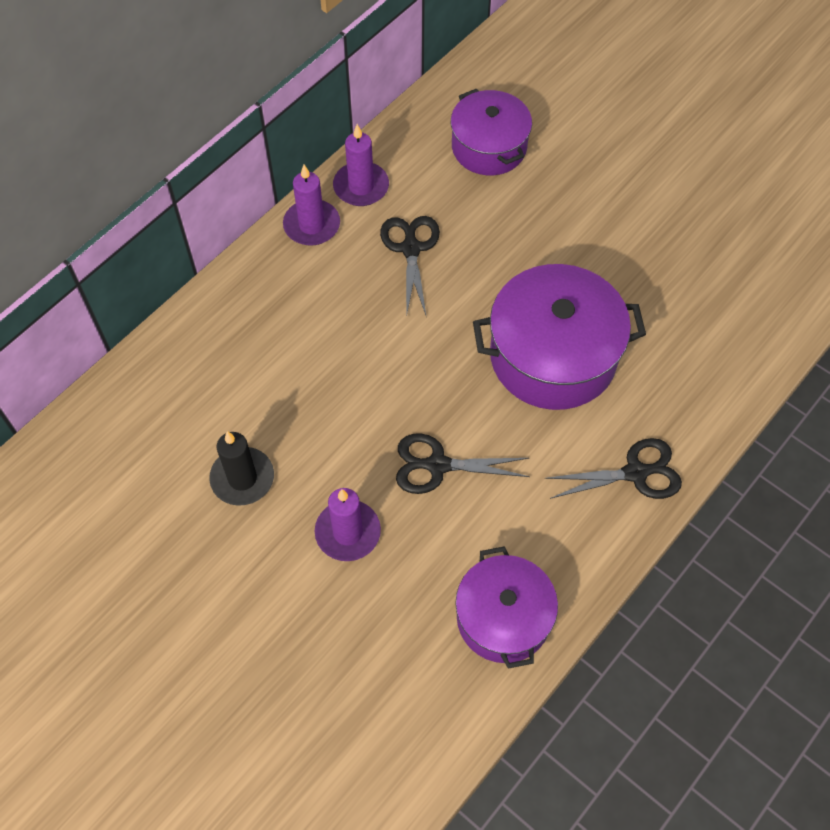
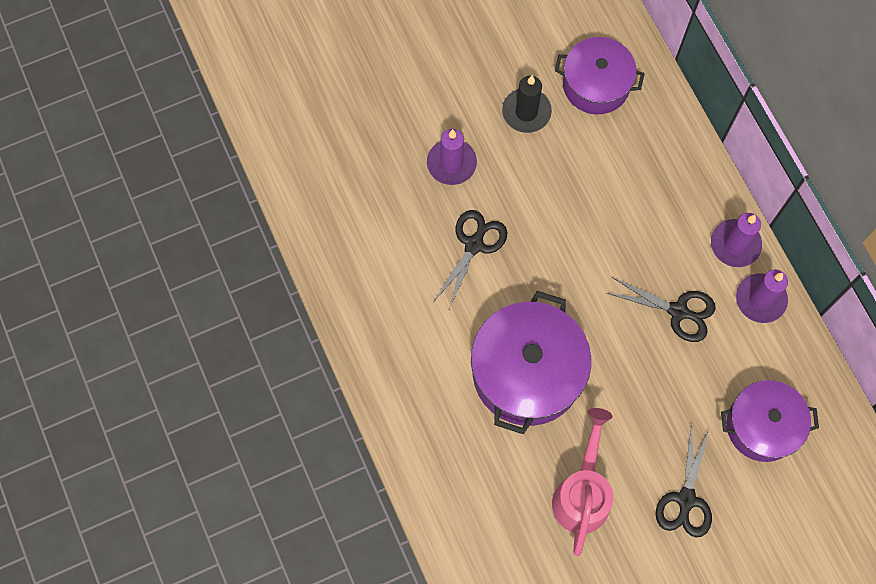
camera: 115 degrees right, 10 degrees up
purple pot [455,546,558,669] -> purple pot moved to [555,37,645,114]
black scissors [545,438,682,499] -> black scissors moved to [656,424,712,538]
none -> pink watering can [552,408,613,556]

